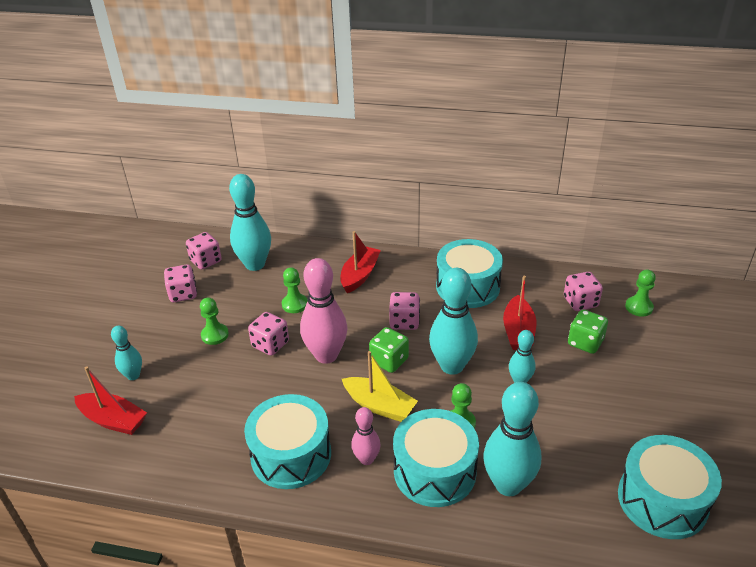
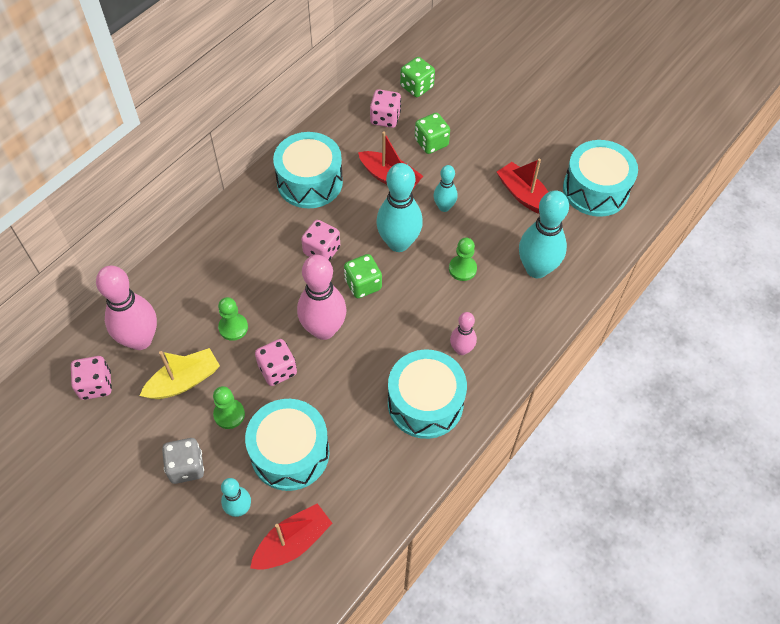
camera: 65 degrees left, 20 degrees up
pink dice [164,264,197,302] -> none
turquoise bowling pin [229,174,271,271] -> pink bowling pin [96,265,157,350]
red boat [340,231,381,293] -> red boat moved to [497,159,548,214]
yellow boat [342,351,418,422] -> yellow boat moved to [140,348,220,399]
turquoise drum [393,409,479,507] -> turquoise drum moved to [245,399,329,491]
green pawn [625,270,656,317] -> green dice [400,57,435,97]
none -> grey dice [162,438,204,484]

